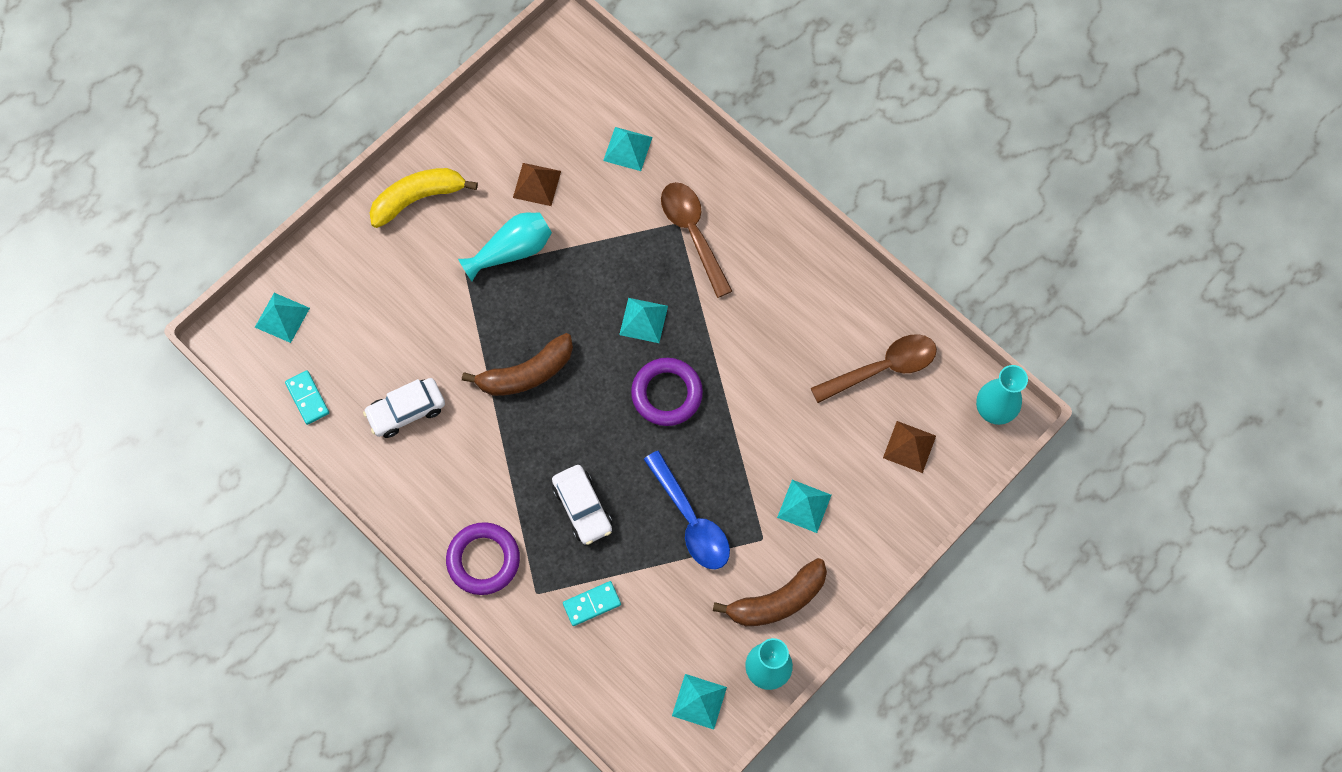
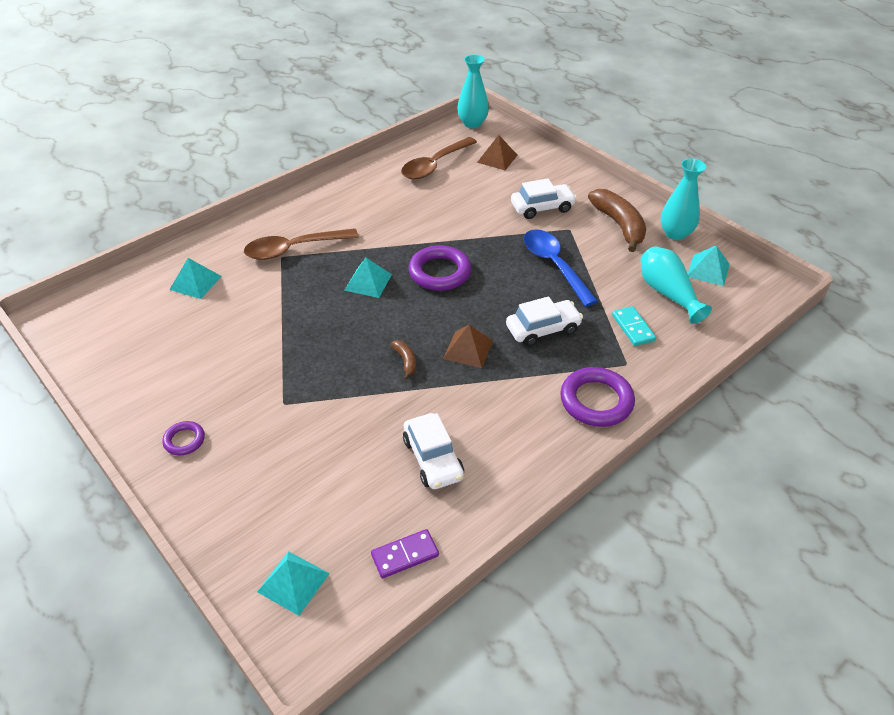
camera: 85 degrees left, 25 degrees down
turquoise domino [285,371,329,425] -> purple domino [371,529,439,578]
yellow banana [370,168,478,228] -> purple ring [162,421,205,456]
turquoise vase [458,212,552,282] -> turquoise vase moved to [640,246,712,324]
brown banana [462,333,573,396] -> brown banana [391,340,416,380], size x0.46
brown pyramid [513,163,561,206] -> brown pyramid moved to [443,325,493,368]
blue spoon [644,451,730,569] -> blue spoon turned 90 degrees counterclockwise [523,229,598,307]
turquoise pyramid [777,480,831,533] -> white car [511,179,577,219]
brown spoon [811,334,937,403] -> brown spoon turned 120 degrees counterclockwise [401,137,477,179]

